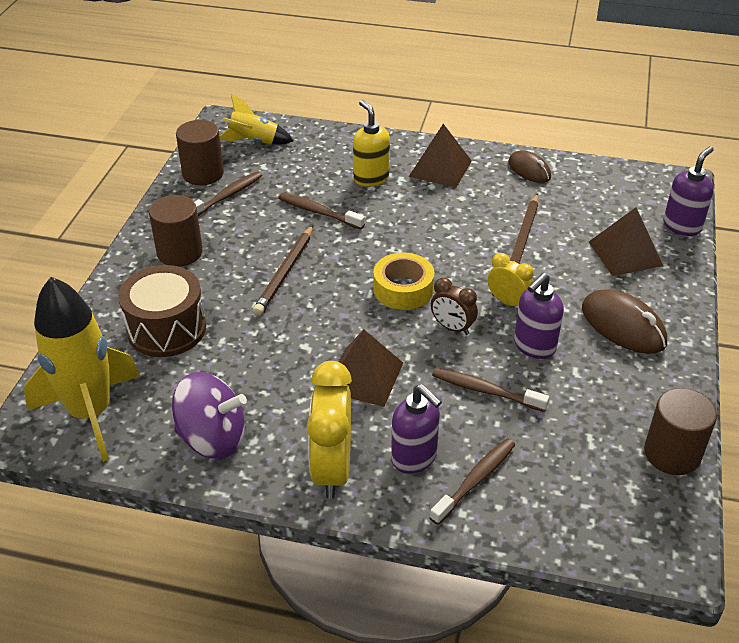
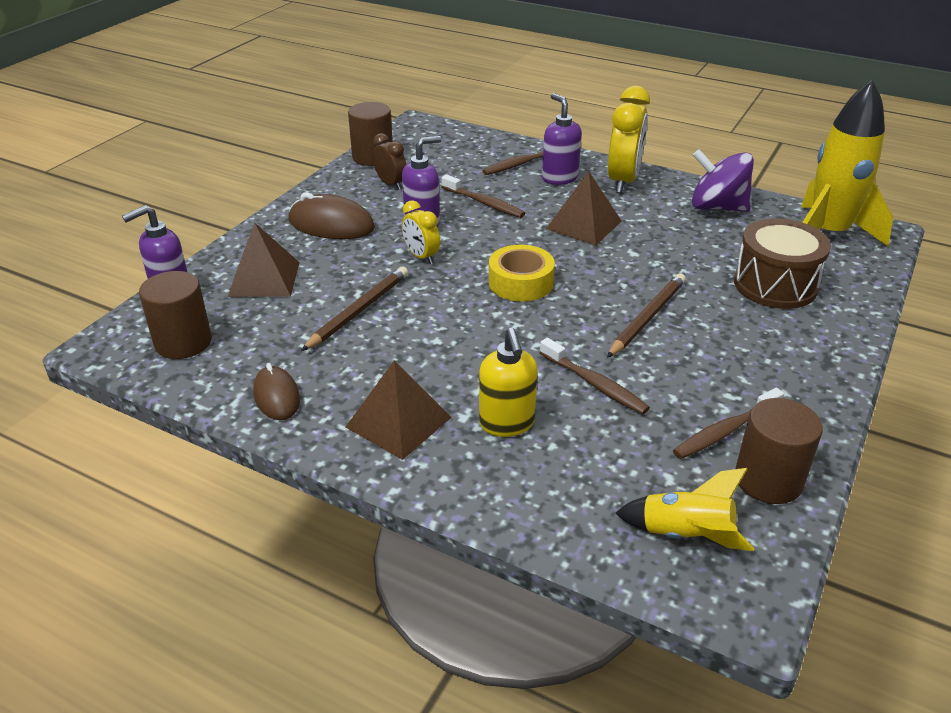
camera: 165 degrees left, 5 degrees down
brown cylinder [149,195,203,267] -> brown cylinder moved to [139,271,212,359]
brown clock [431,278,478,335] -> brown clock moved to [373,133,406,190]
brown mouse [582,289,667,354] -> brown mouse turned 45 degrees counterclockwise [288,192,375,239]

